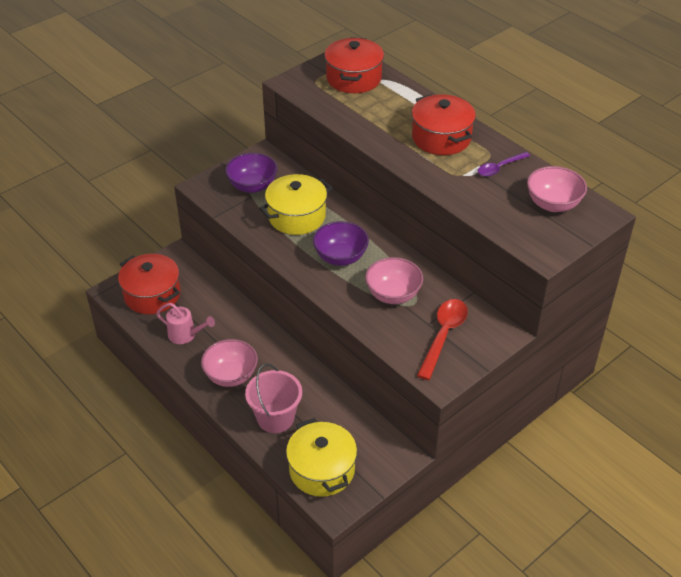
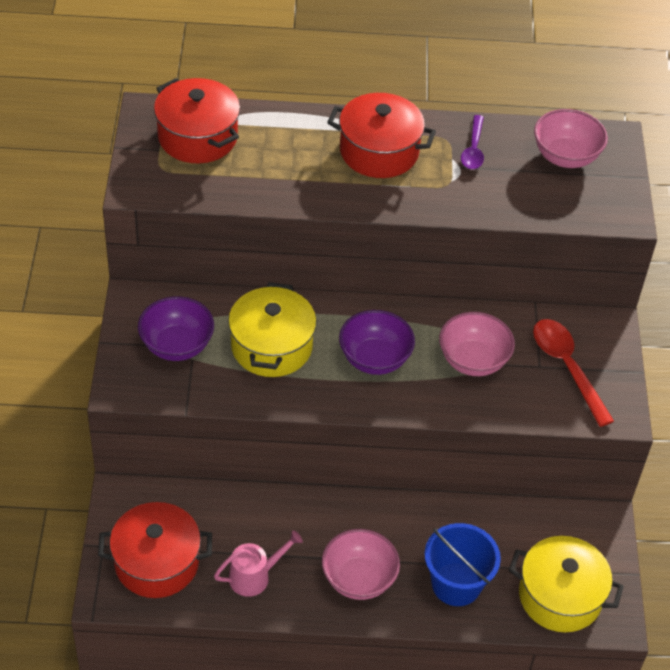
camera: 50 degrees left, 5 degrees up
pink bucket [245,364,302,433] -> blue bucket [425,523,501,606]

